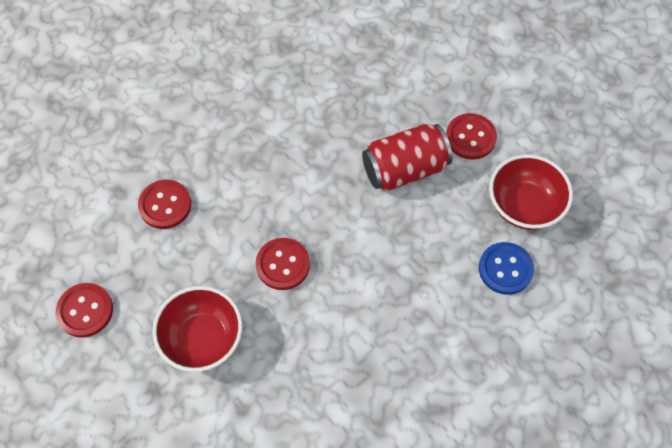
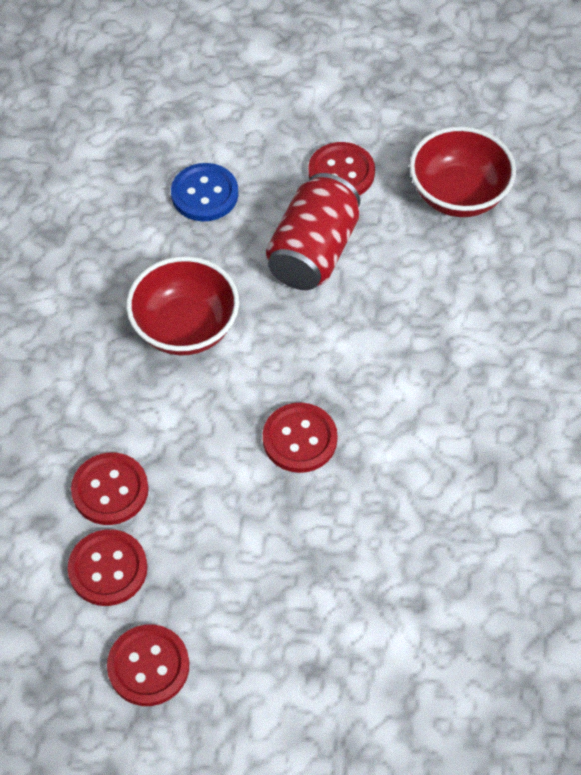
camera: 45 degrees left, 5 degrees down
red bowl [152,286,242,372] -> red bowl moved to [126,256,239,355]
blue button [479,242,534,295] -> blue button moved to [171,163,238,221]
none -> red button [67,529,147,606]

